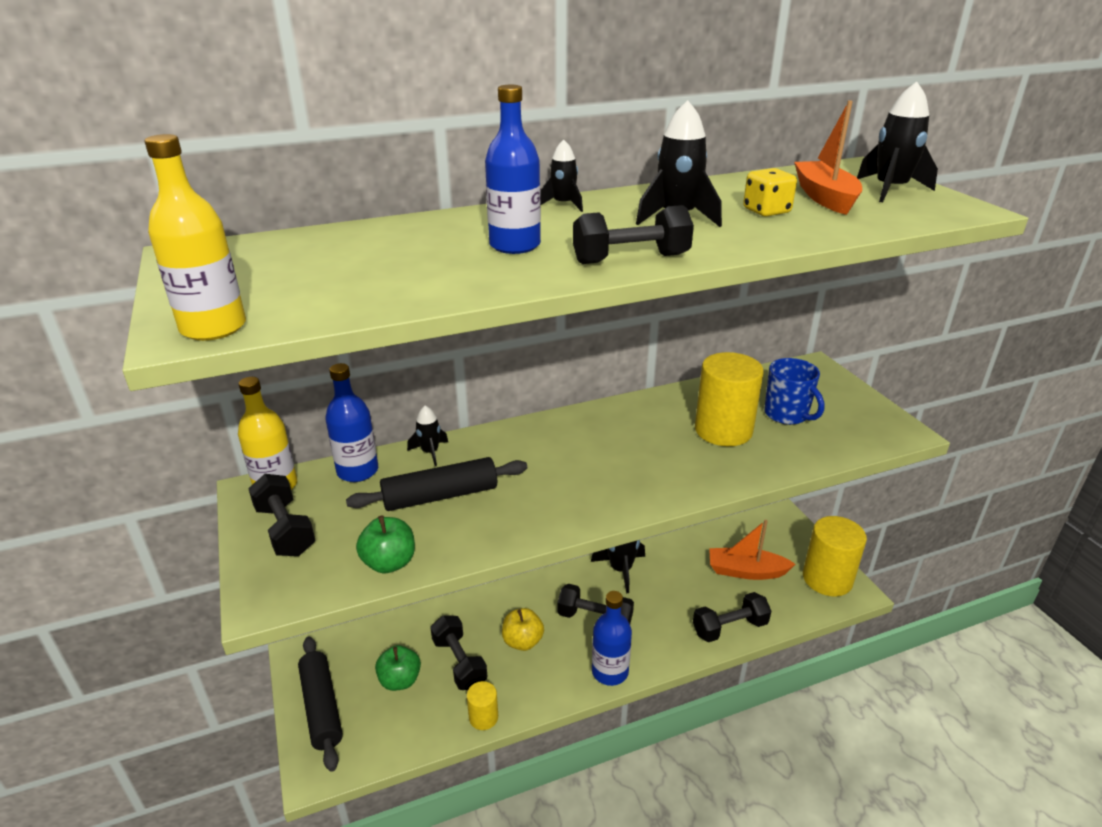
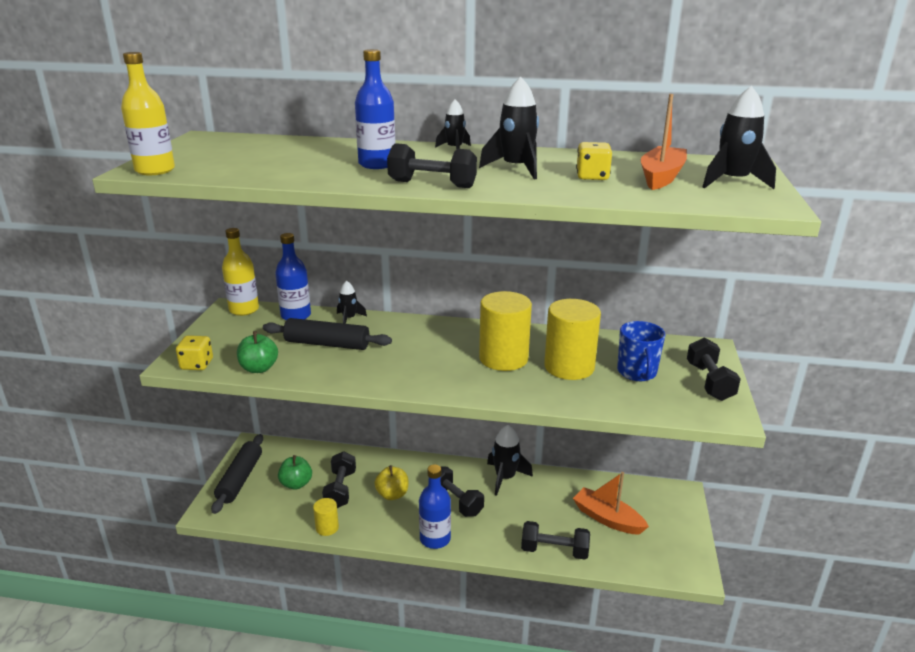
camera: 30 degrees right, 5 degrees down
black dumbbell [248,474,316,556] -> black dumbbell moved to [687,337,741,401]
yellow cylinder [803,516,867,596] -> yellow cylinder moved to [479,291,532,371]
none -> yellow dice [176,335,213,370]

